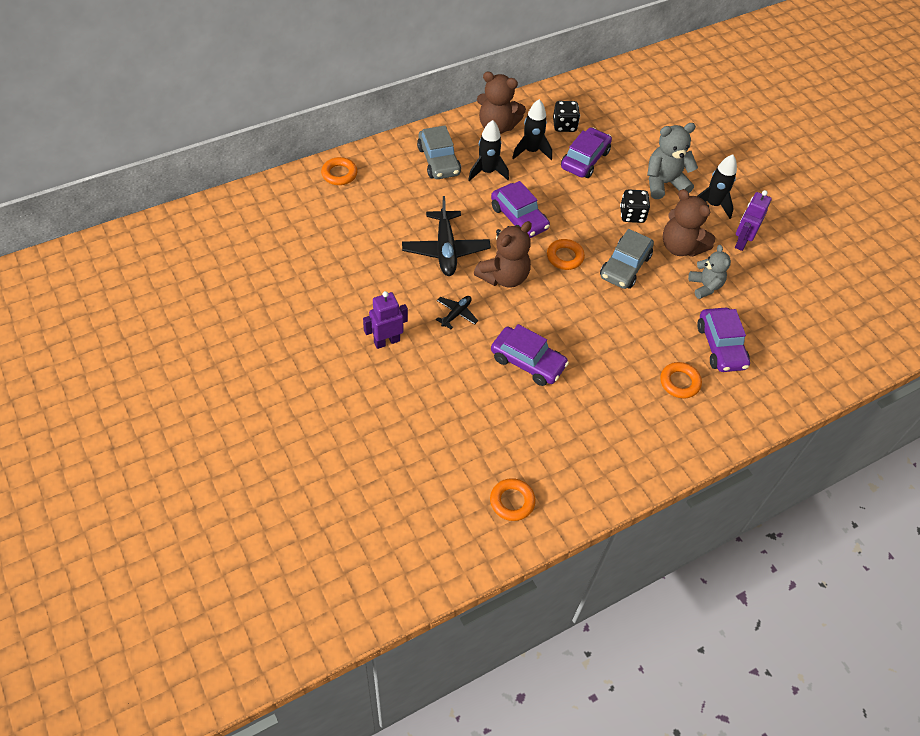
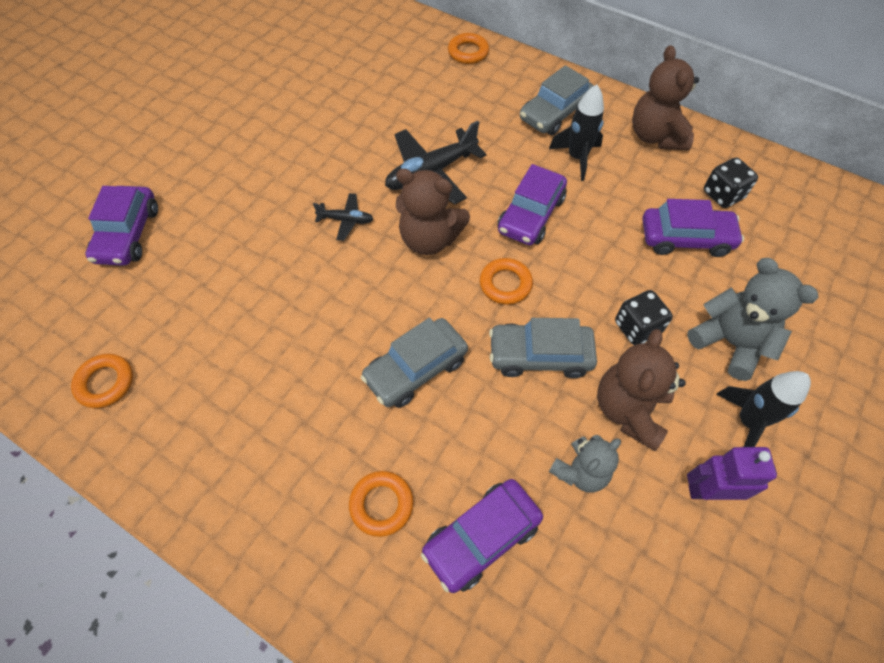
camera: 65 degrees right, 5 degrees up
purple robot [363,291,408,349] -> none
purple car [491,324,569,386] -> purple car moved to [85,186,158,266]
black rocket [512,99,552,160] -> none
none -> grey car [361,318,468,408]

